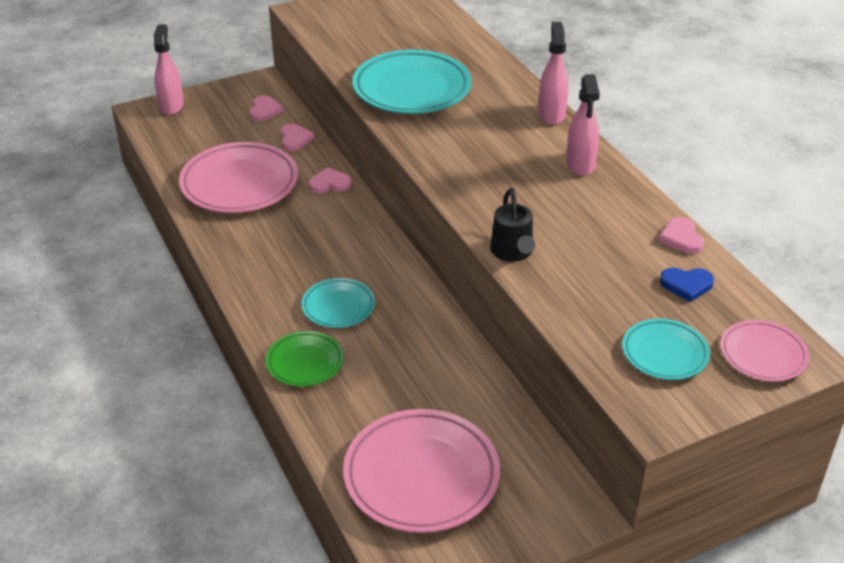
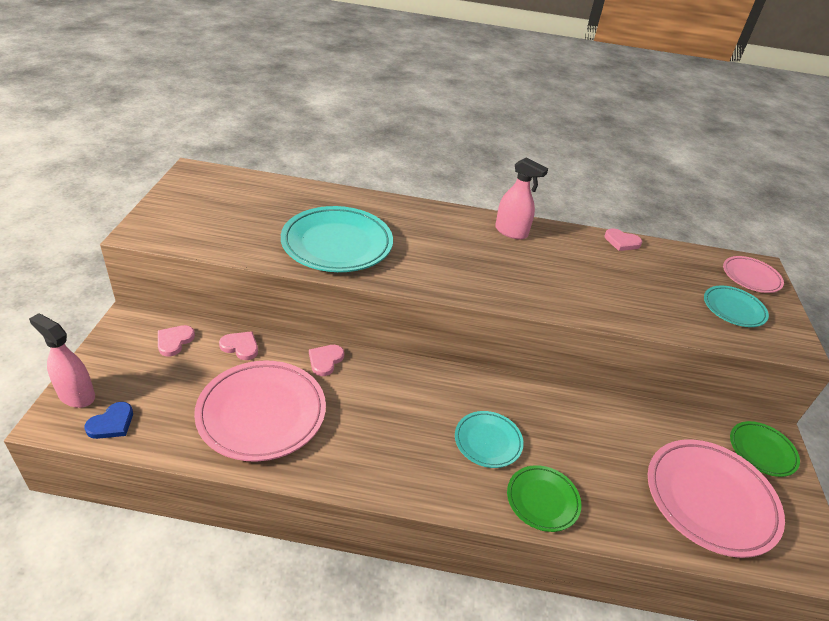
camera: 60 degrees left, 0 degrees up
pink heart [250,95,283,121] -> pink heart turned 105 degrees counterclockwise [158,325,195,356]
black watering can [490,188,535,262] -> none
pink spray bottle [538,22,569,125] -> none
blue heart [660,268,714,302] -> blue heart moved to [85,402,133,439]
none -> green plate [730,421,800,477]

